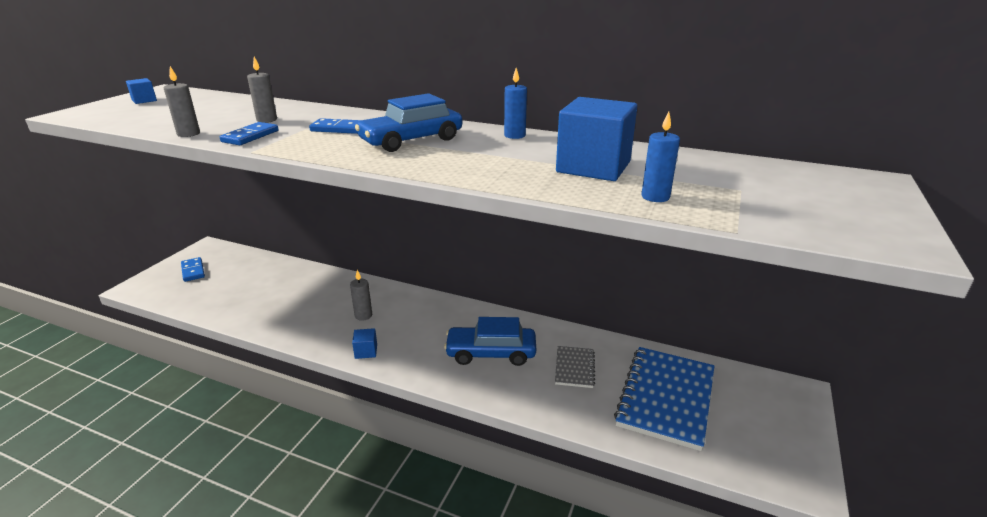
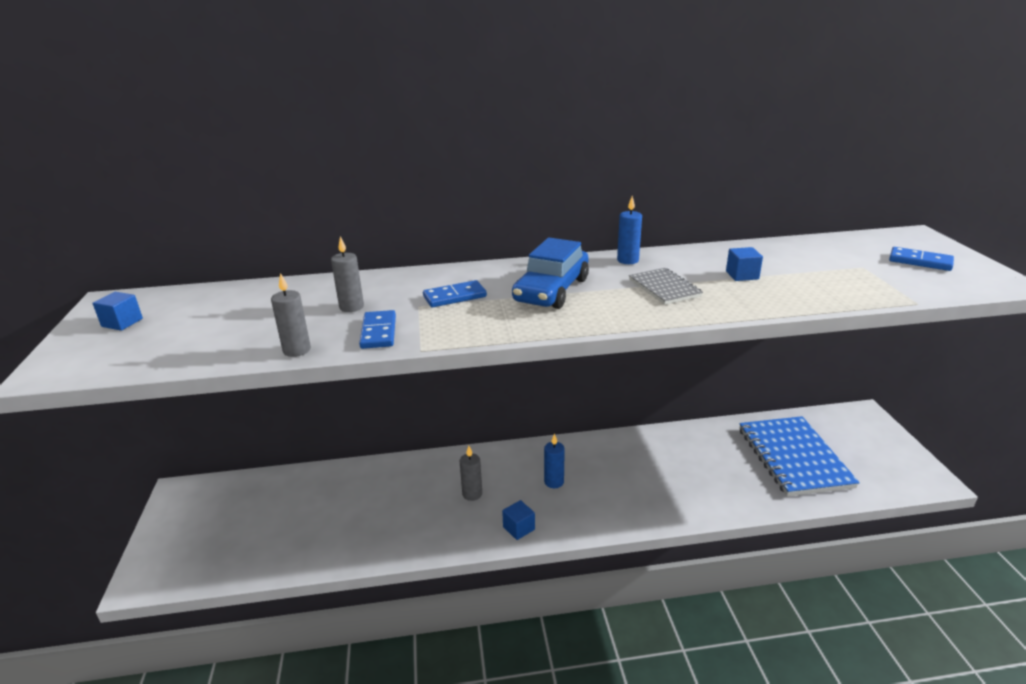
camera: 30 degrees left, 0 degrees up
blue domino [181,257,205,282] -> blue domino moved to [889,247,954,271]
blue car [444,317,536,366] -> none
grey notebook [555,346,595,388] -> grey notebook moved to [629,268,703,305]
blue cube [556,97,637,181] -> blue cube [726,247,763,281], size x0.45
blue candle [642,111,680,202] -> blue candle moved to [544,433,565,488]

